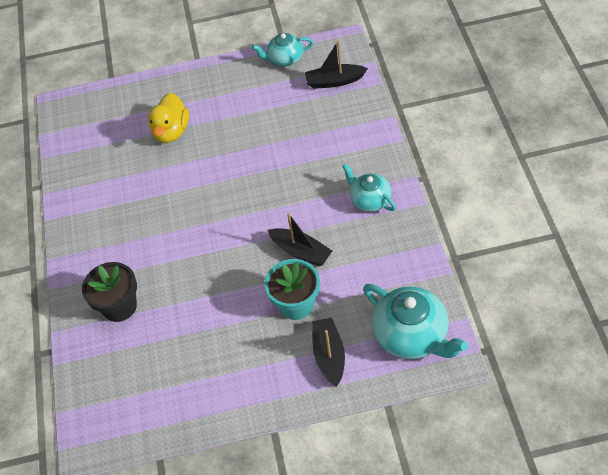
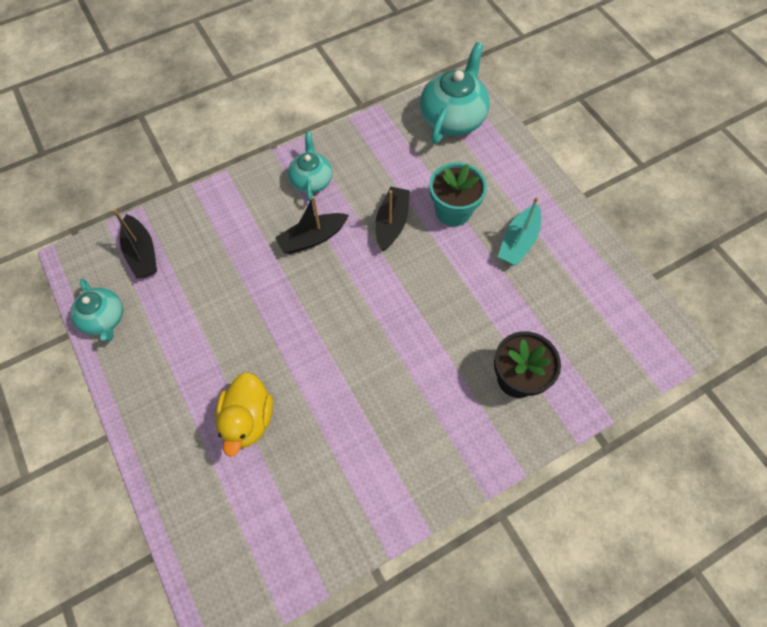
camera: 115 degrees left, 10 degrees up
yellow duck [148,93,189,143] -> yellow duck turned 105 degrees clockwise [215,372,273,457]
black boat [312,317,345,387] -> black boat moved to [275,196,349,254]
turquoise teapot [342,164,396,212] -> turquoise teapot turned 150 degrees clockwise [288,132,332,202]
none -> turquoise boat [498,197,541,266]

